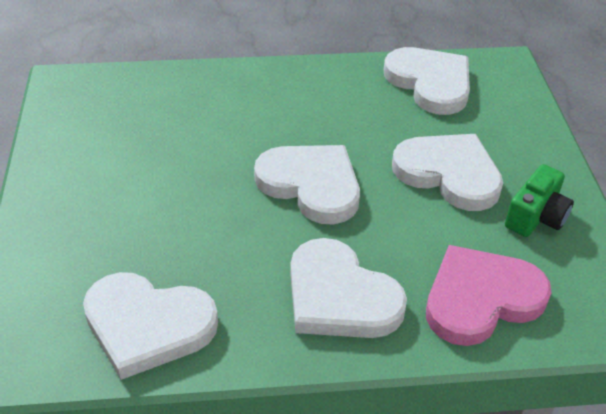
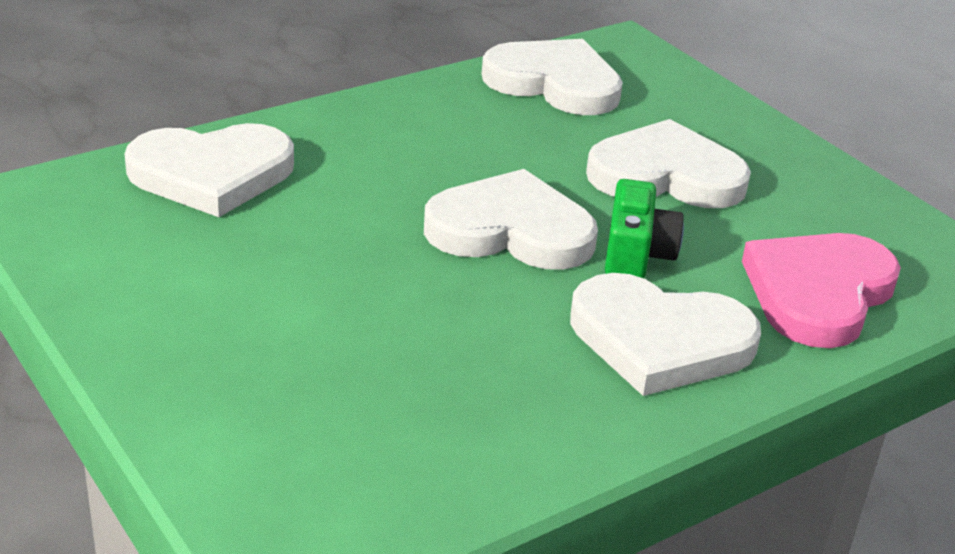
camera: 30 degrees left, 10 degrees down
white heart [83,272,218,380] -> white heart moved to [125,123,294,217]
green camera [505,164,574,237] -> green camera moved to [605,179,684,278]

